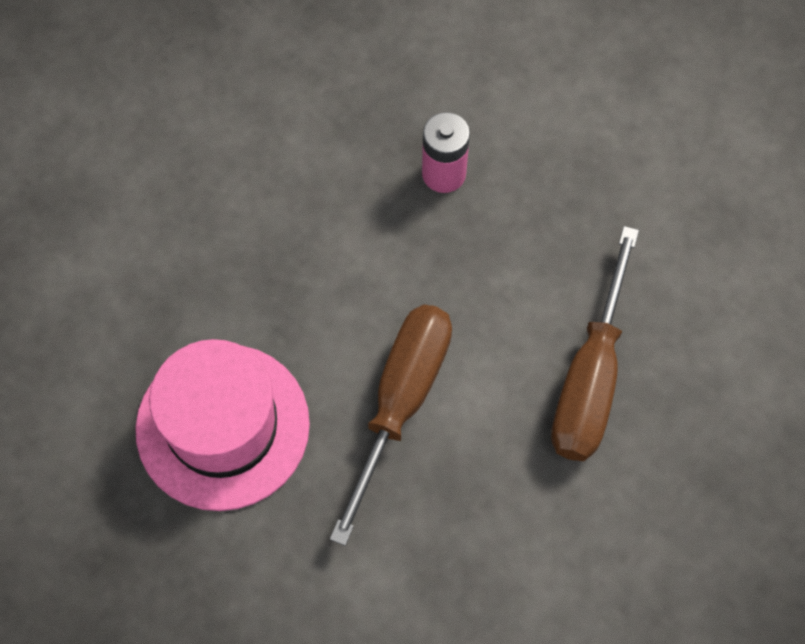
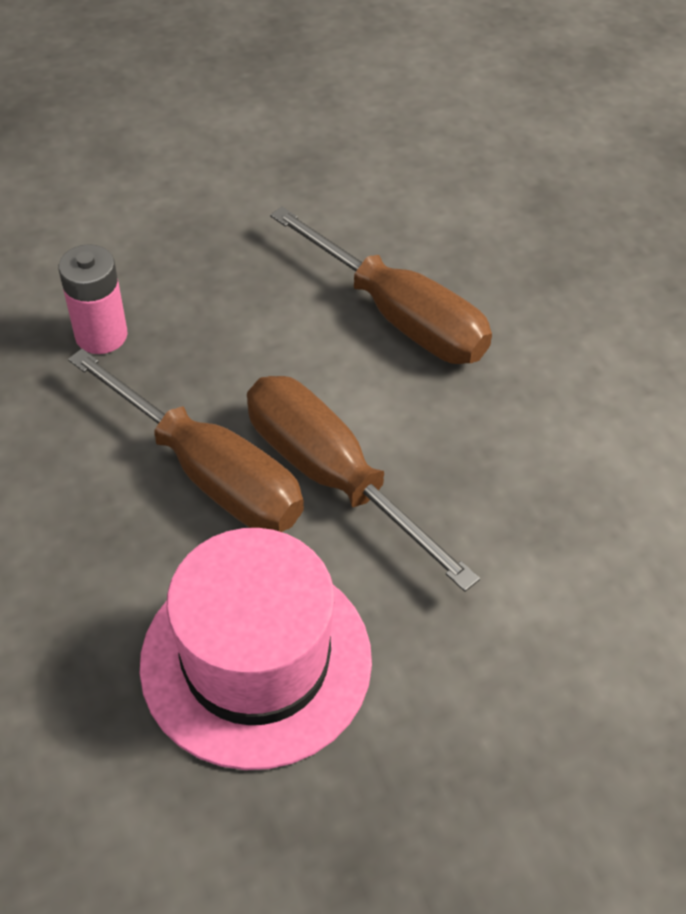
camera: 65 degrees left, 15 degrees down
none -> brown screwdriver [68,349,304,532]

